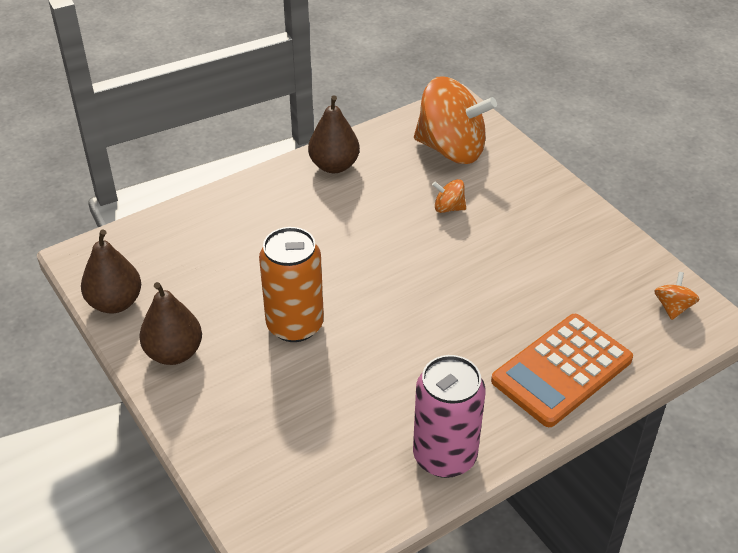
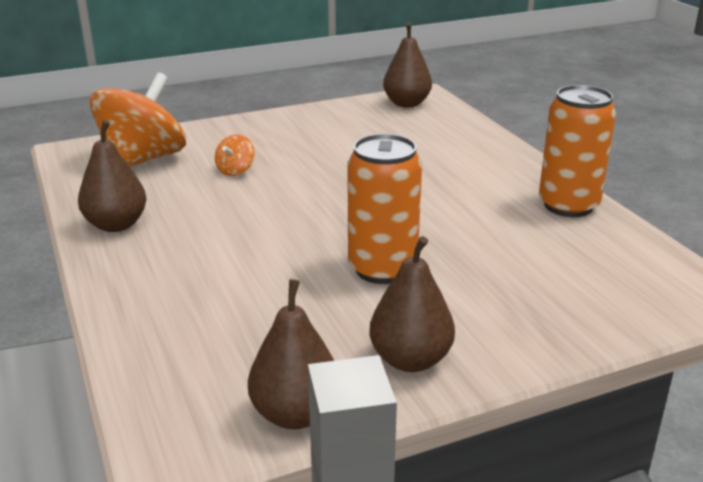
camera: 80 degrees left, 15 degrees down
pink can [413,355,485,478] -> orange can [539,85,616,217]
orange calculator [491,314,633,427] -> none
orange spinning top [654,272,699,320] -> brown pear [383,22,432,108]

